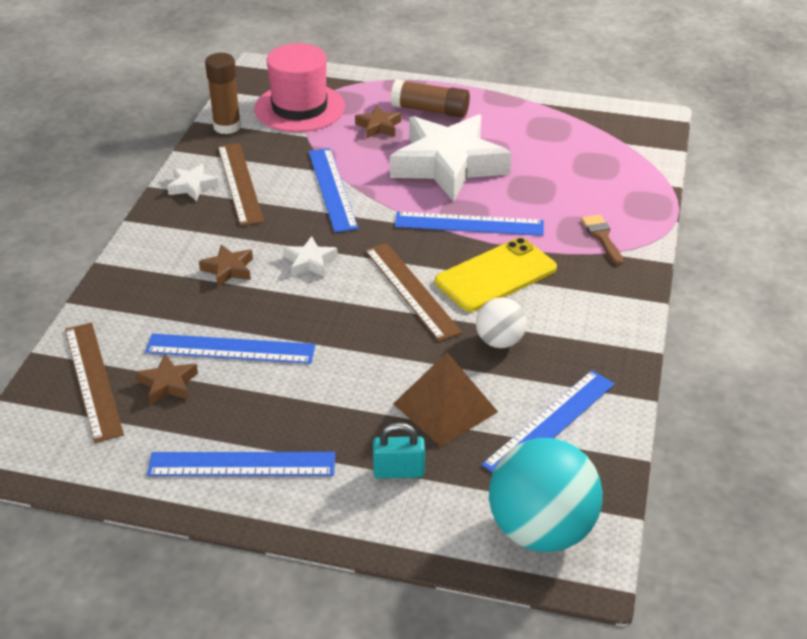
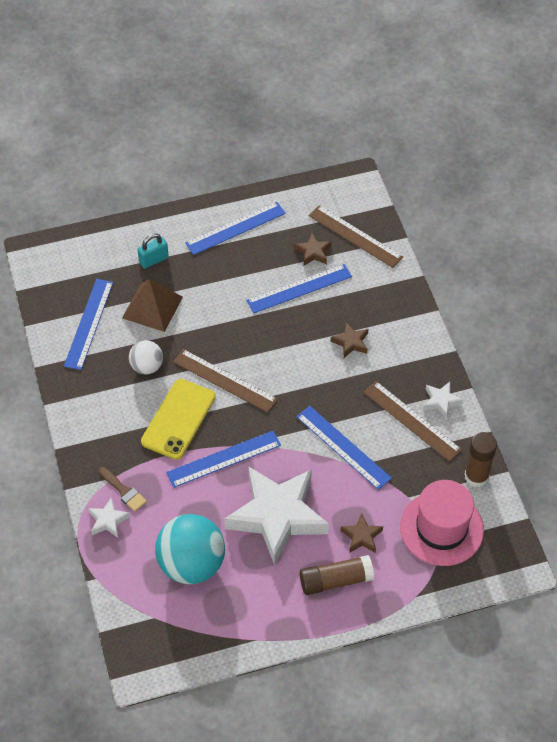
camera: 150 degrees right, 15 degrees up
white star [283,236,338,277] -> white star moved to [88,497,130,538]
turquoise ball [489,438,603,552] -> turquoise ball moved to [155,514,225,584]

